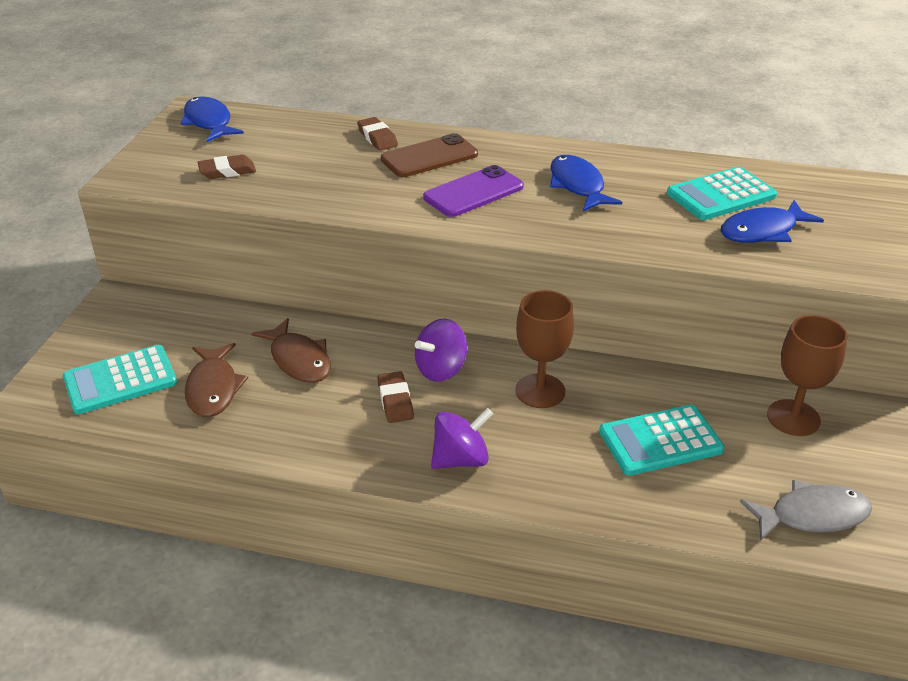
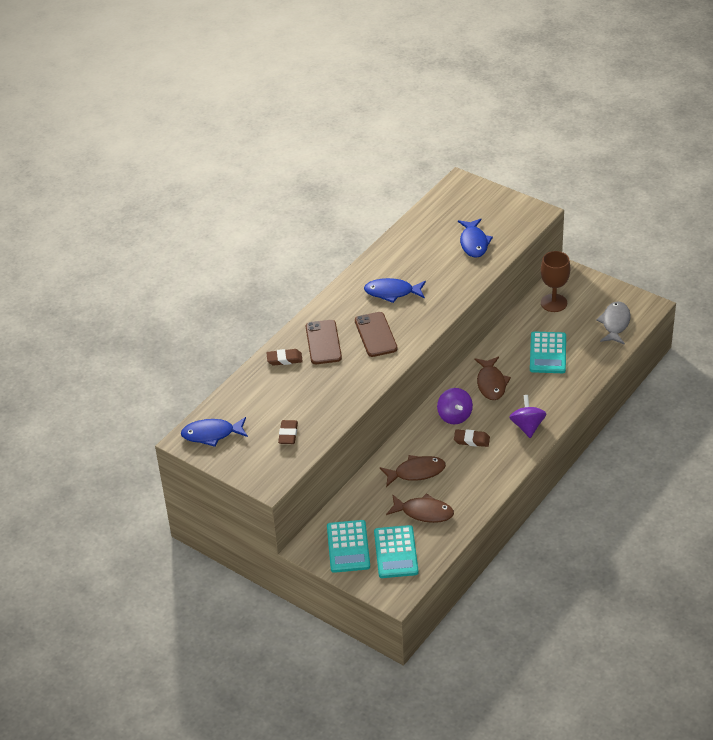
camera: 65 degrees left, 5 degrees up
purple phone [423,165,524,217] -> brown phone [355,312,398,357]
brown goblet [515,290,574,408] -> brown fish [474,357,511,400]
turquoise calculator [667,167,777,220] -> turquoise calculator moved to [327,520,370,573]

